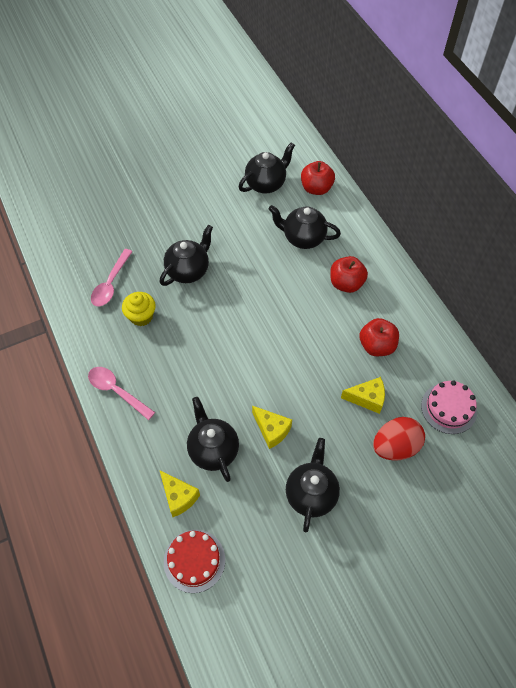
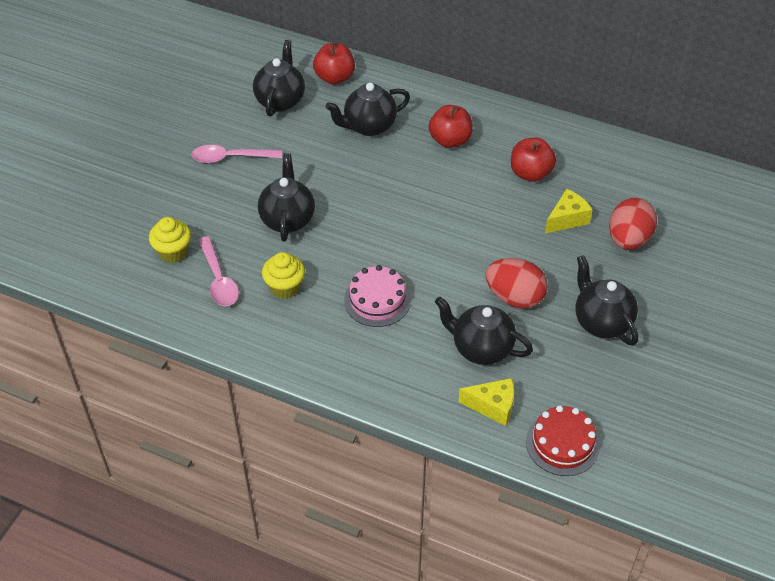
camera: 40 degrees left, 10 degrees down
pink spoon [88,367,155,420] -> pink spoon moved to [191,145,282,163]
yellow cheese [252,406,292,449] -> red egg [485,258,548,309]
pink cake [421,380,477,434] -> pink cake moved to [344,265,411,327]
none -> yellow cupcake [149,217,191,263]

